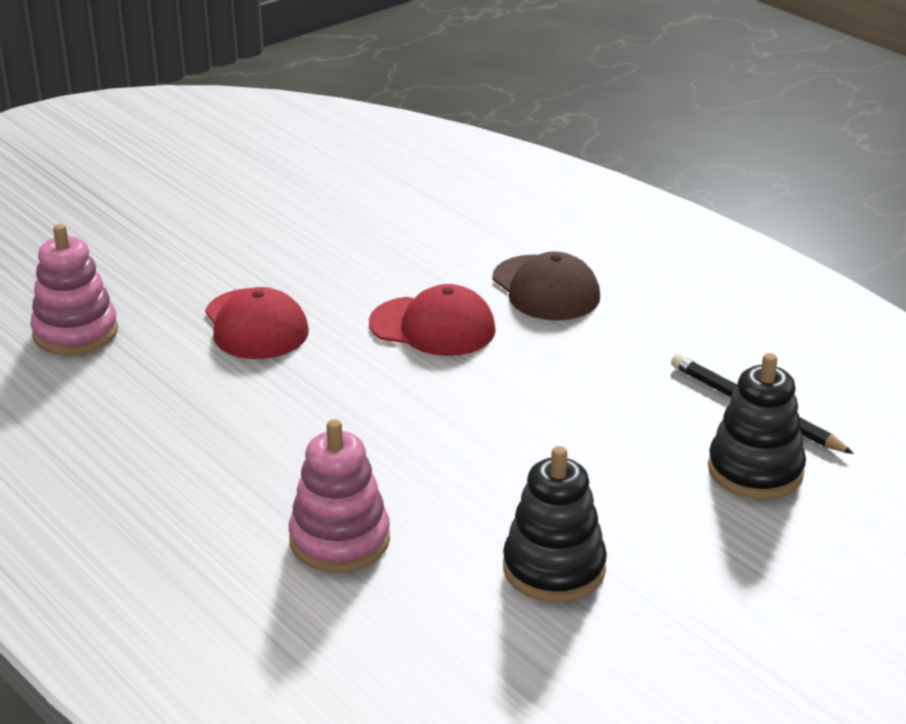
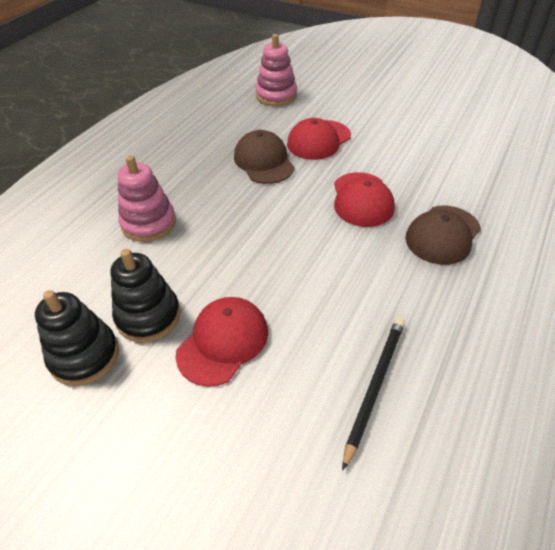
camera: 70 degrees right, 15 degrees up
black stacking toy [708,353,806,499] -> black stacking toy moved to [35,290,119,386]
none -> red cap [176,297,268,387]
none -> brown cap [234,130,295,184]

